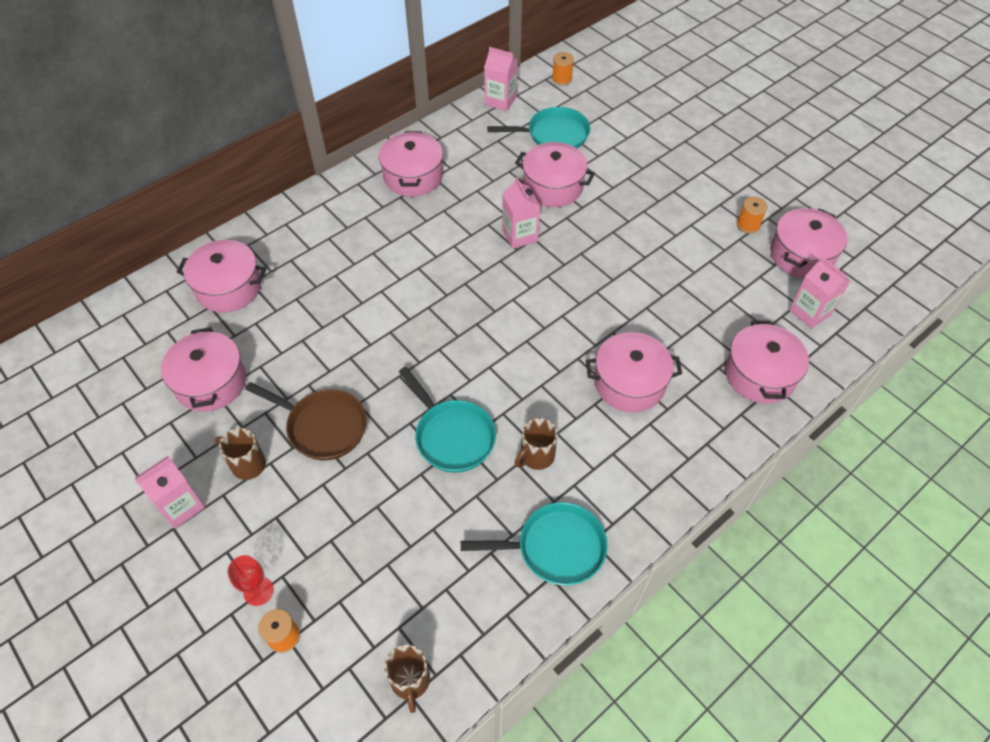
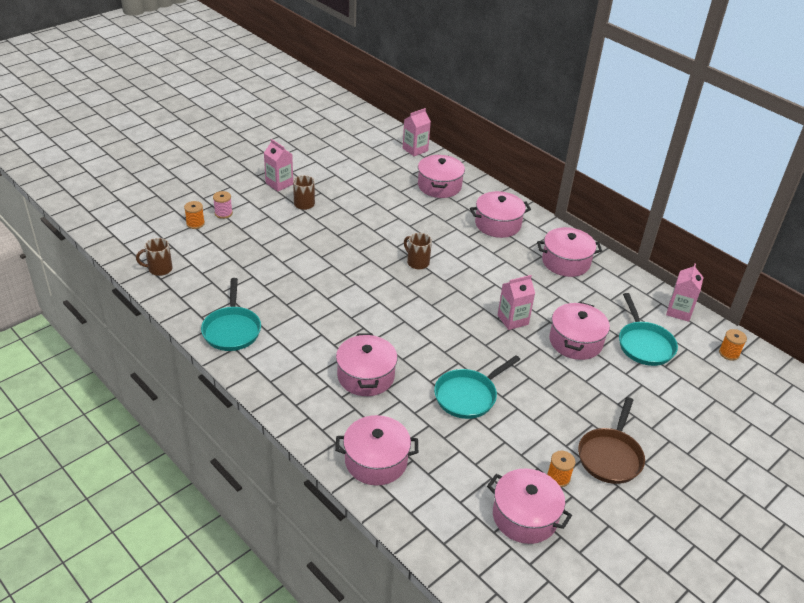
camera: 85 degrees right, 15 degrees down
pink pot [161,327,246,412] -> pink pot moved to [470,191,531,238]
red goblet [228,555,274,606] -> pink spool [213,191,233,219]
brown pan [245,382,367,460] -> brown pan moved to [578,397,645,484]
turquoise pan [399,367,496,473] -> turquoise pan moved to [434,355,520,419]
brown mug [515,418,558,470] -> brown mug moved to [404,233,432,269]
pink carton [789,256,850,329] -> pink carton moved to [403,108,431,156]

